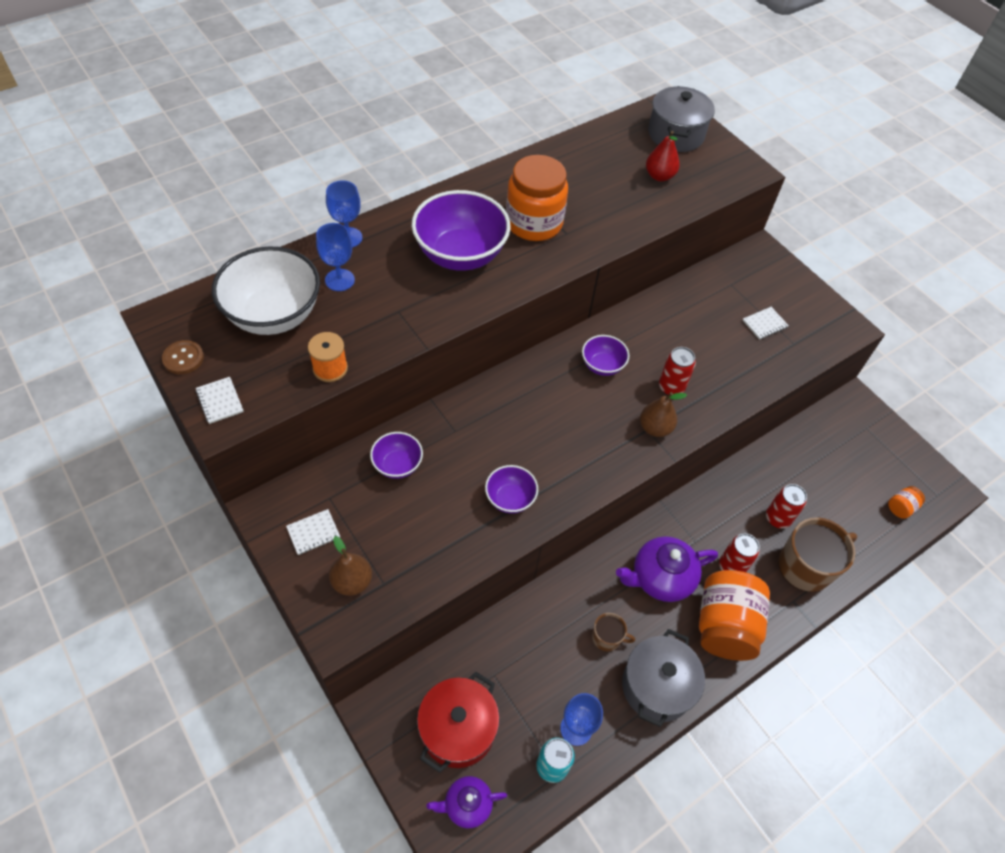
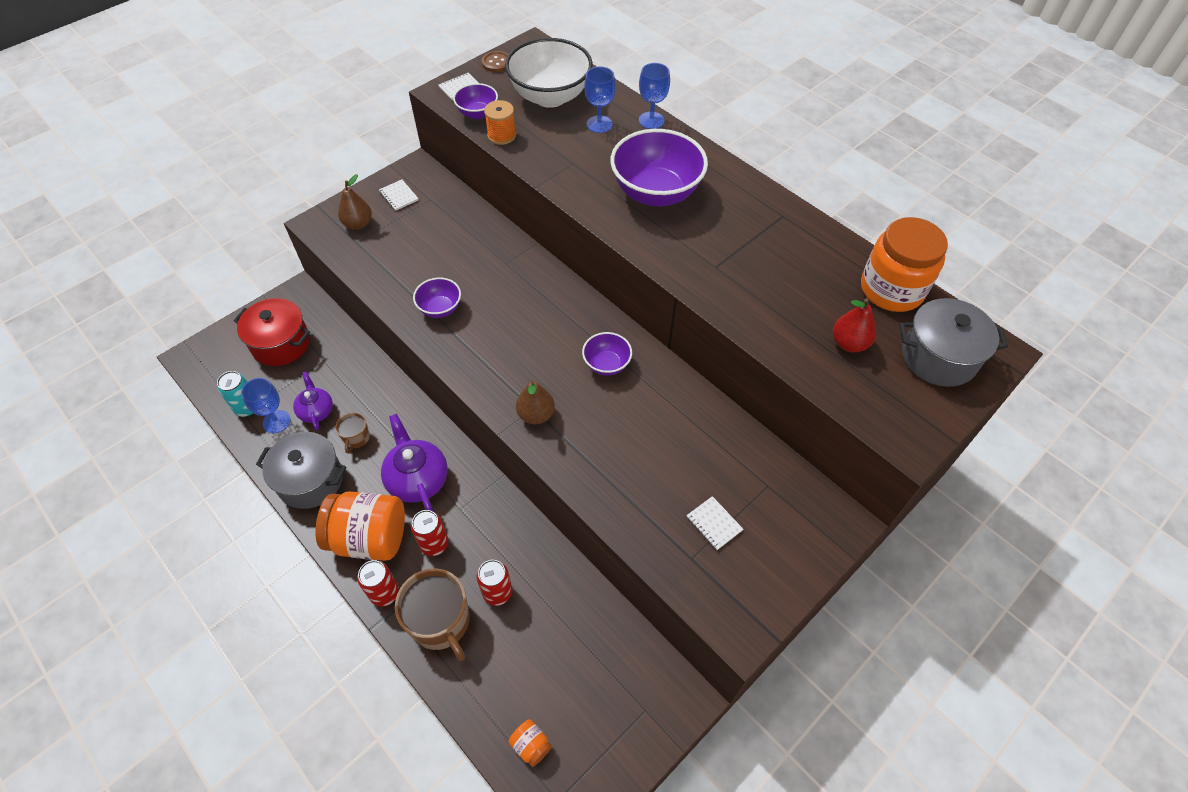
camera: 85 degrees right, 0 degrees up
purple bowl [370,432,423,479] -> purple bowl moved to [453,83,498,119]
purple teapot [426,776,507,828] -> purple teapot moved to [293,372,333,430]
orange jar [506,155,568,241] -> orange jar moved to [861,217,948,312]
red can [659,347,696,395] -> red can moved to [357,560,399,607]

